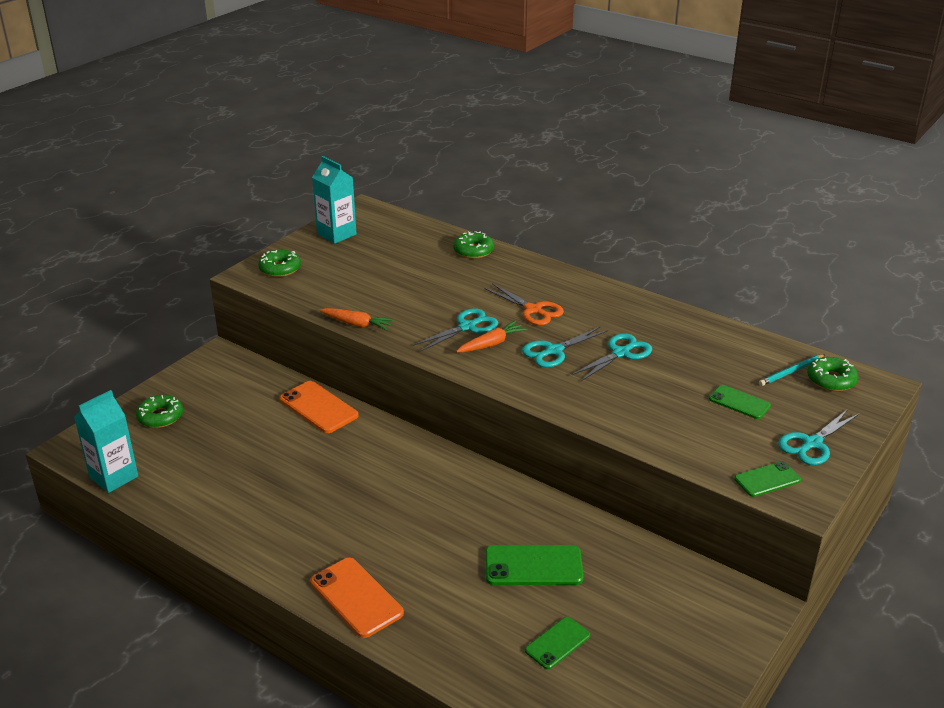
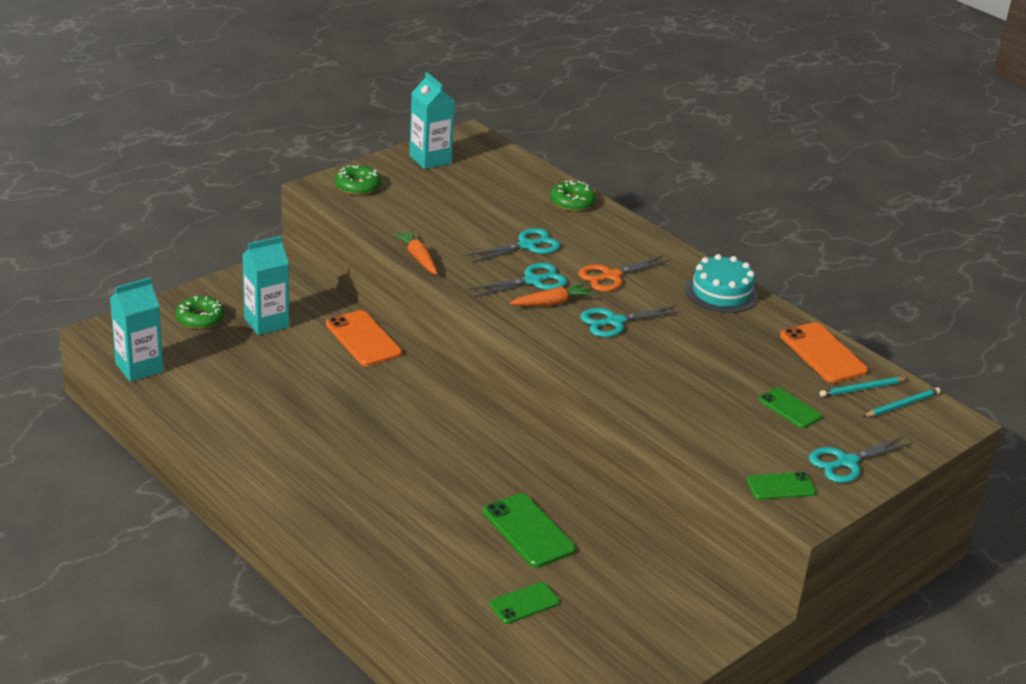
camera: 10 degrees right, 0 degrees up
orange phone [310,558,404,638] -> orange phone moved to [780,322,868,383]
orange carrot [319,308,394,330] -> orange carrot turned 150 degrees counterclockwise [393,230,438,275]
orange scissors [484,283,564,325] -> orange scissors turned 90 degrees clockwise [578,255,670,292]
green phone [485,545,584,585] -> green phone turned 45 degrees clockwise [483,493,576,568]
turquoise scissors [572,333,652,381] -> turquoise scissors moved to [466,228,561,263]
green donut [807,357,858,391] -> turquoise pencil [862,387,941,417]
none -> turquoise carton [242,236,289,335]
none -> turquoise cake [685,254,758,313]

